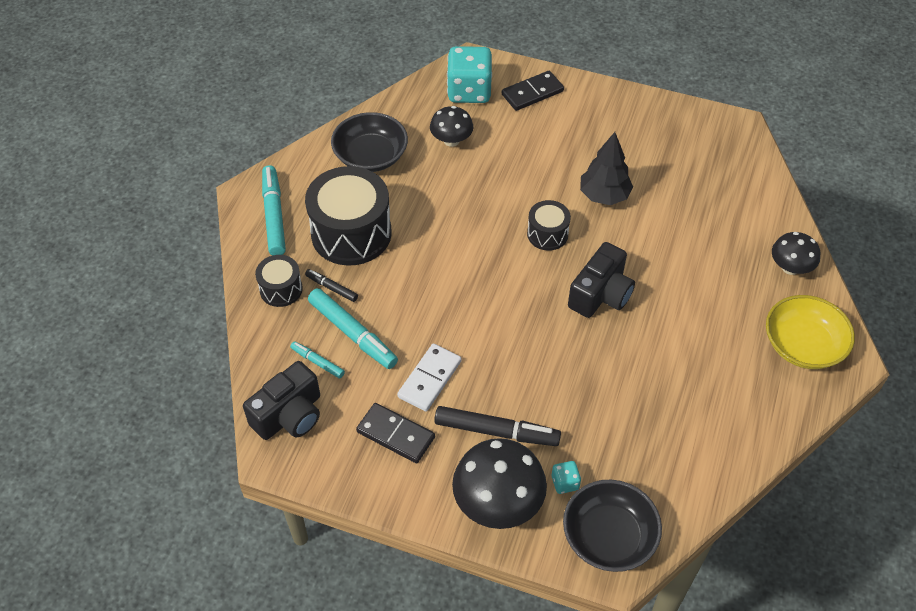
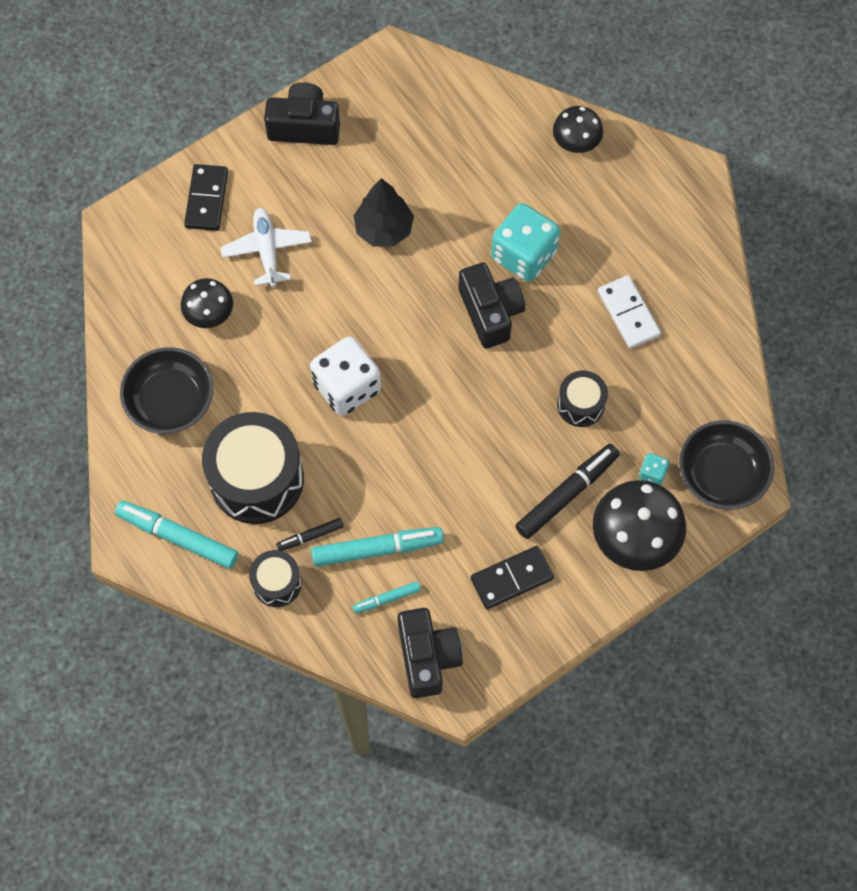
camera: 55 degrees left, 15 degrees up
white domino [397,344,462,412] -> white domino moved to [598,275,661,349]
turquoise dice [447,46,492,103] -> turquoise dice moved to [491,203,560,282]
black drum [527,200,571,251] -> black drum moved to [557,371,608,427]
yellow bowl [766,295,855,369] -> none
none -> white plane [220,208,312,287]
none -> black camera [264,82,340,145]
none -> white dice [310,336,381,416]

